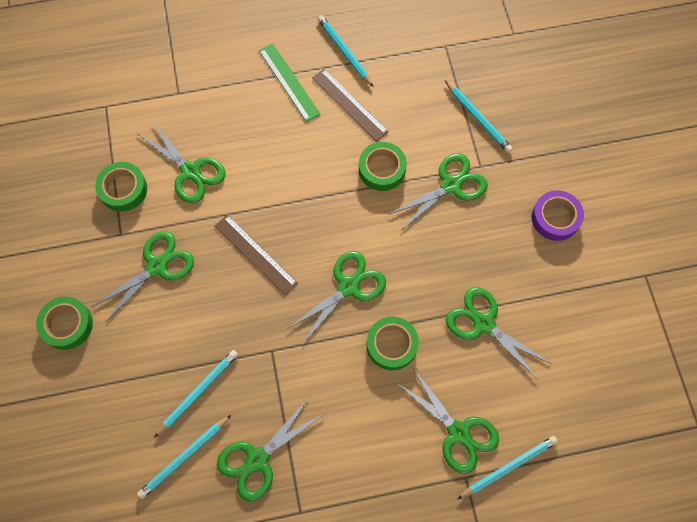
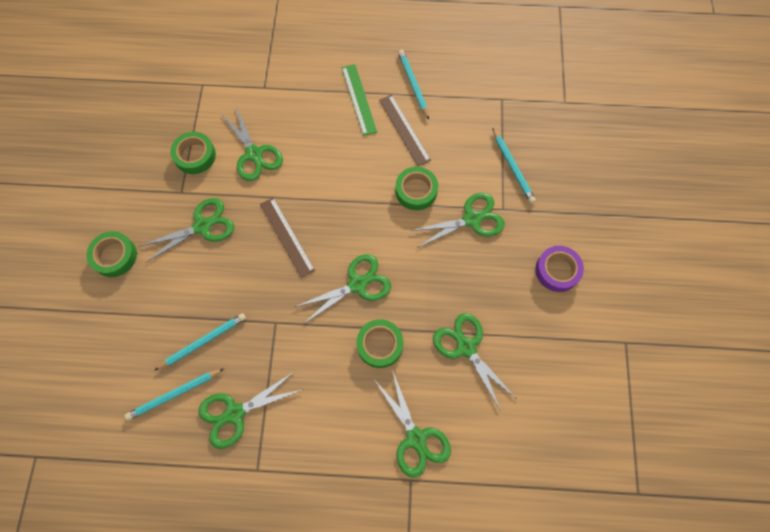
camera: 15 degrees right, 0 degrees up
turquoise pencil [457,436,558,499] -> none

